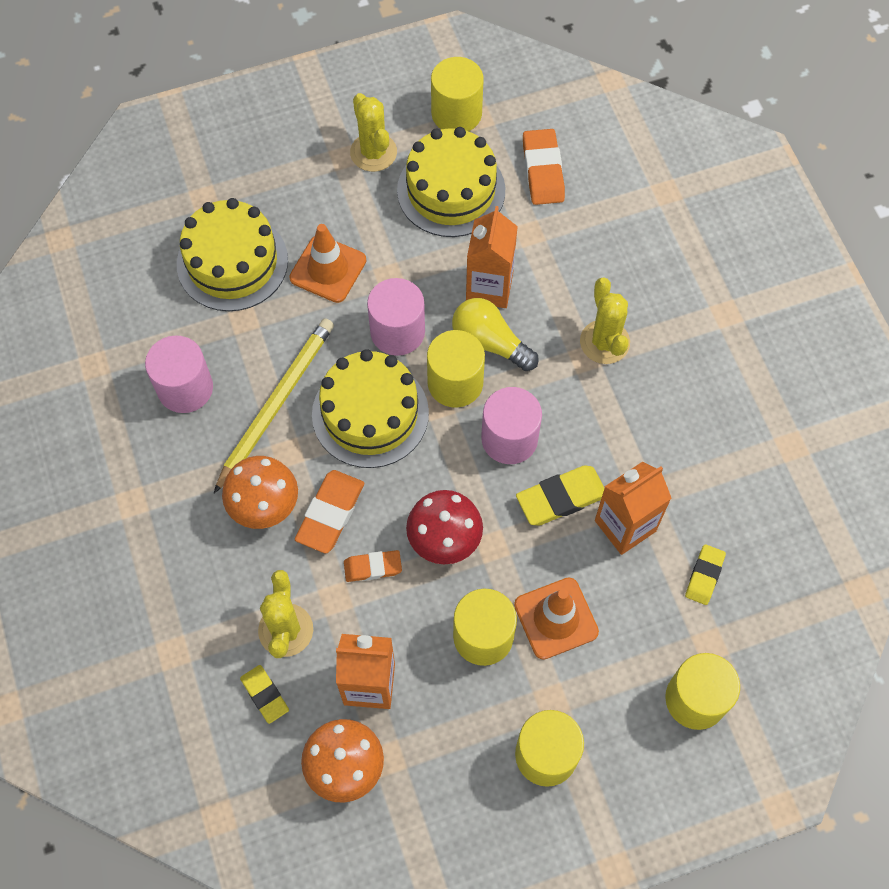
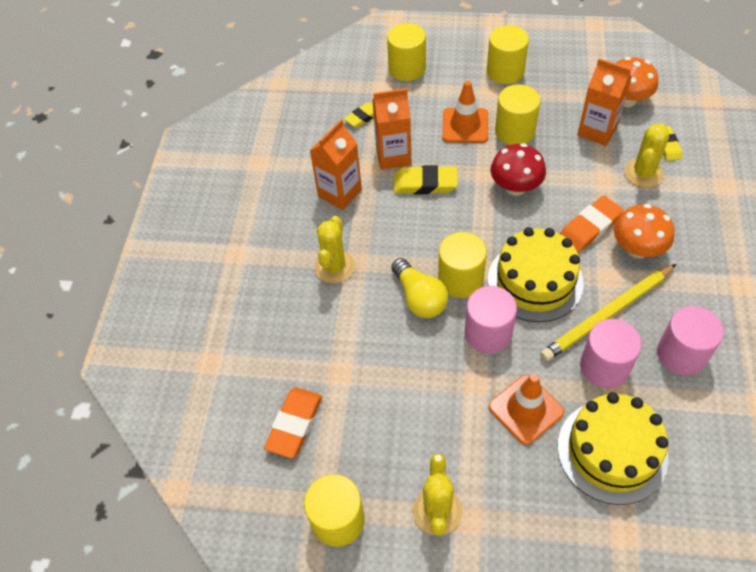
camera: 150 degrees left, 10 degrees down
orange eraser [344,550,402,582] -> none
yellow cake [397,127,505,237] -> none
orange carton [466,206,518,308] -> orange carton moved to [310,119,362,210]
pink cylinder [481,387,542,464] -> pink cylinder moved to [580,319,642,388]

